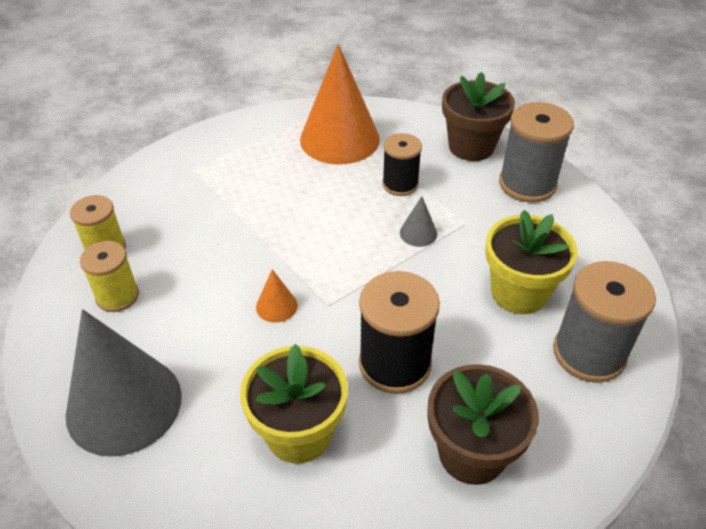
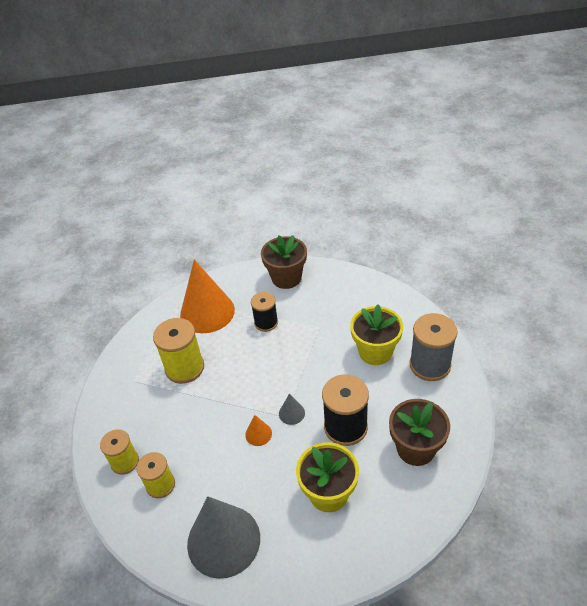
camera: 30 degrees left, 0 degrees up
grey cone [400,196,437,247] -> grey cone moved to [279,394,305,425]
grey spool [499,102,574,203] -> none
none -> yellow spool [153,318,204,384]

